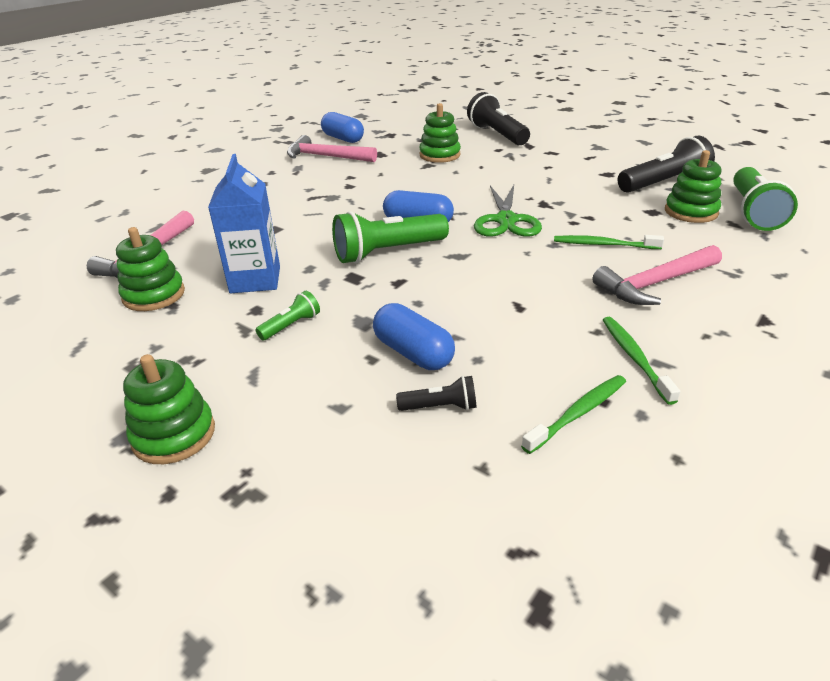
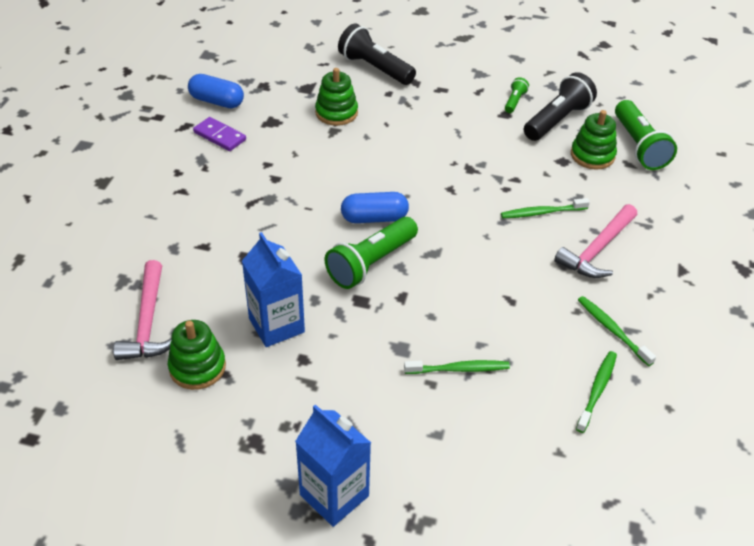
camera: 25 degrees left, 10 degrees up
green stacking toy [123,354,215,464] -> blue carton [295,404,371,527]
green flashlight [256,291,320,340] -> green flashlight moved to [505,77,529,113]
pink hammer [287,135,377,162] -> purple domino [193,117,246,151]
blue capsule [373,303,455,370] -> green toothbrush [404,360,510,374]
black flashlight [396,376,477,411] -> none
green scissors [474,185,542,237] -> none

